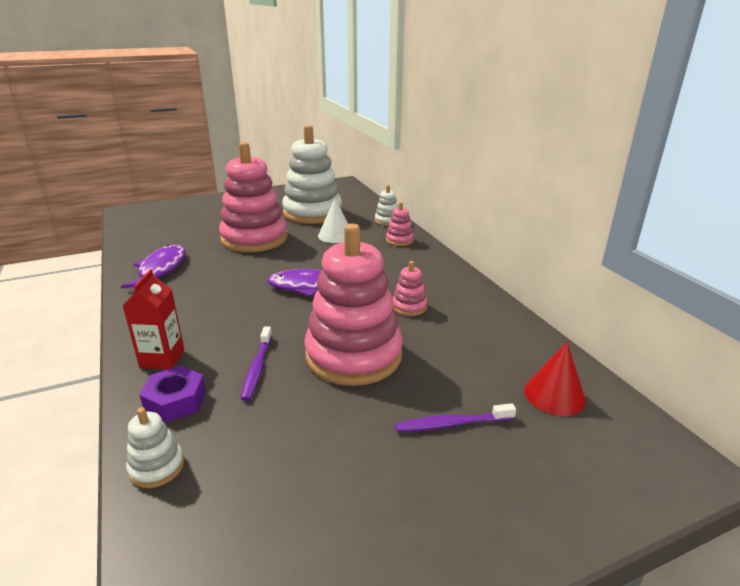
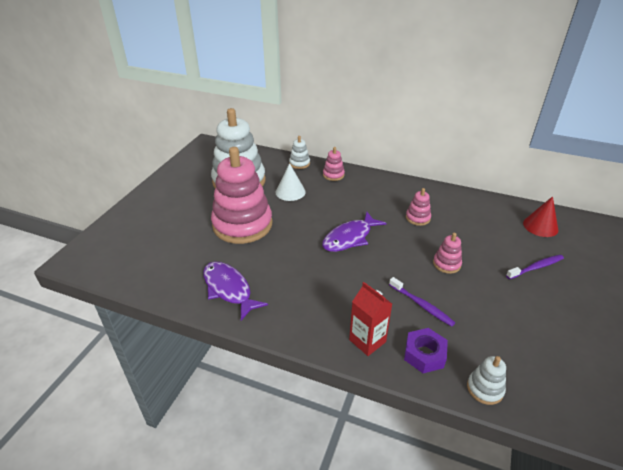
camera: 45 degrees left, 10 degrees up
pink stacking toy [304,224,403,386] -> pink stacking toy [433,233,462,274], size x0.42
purple toothbrush [395,403,516,432] -> purple toothbrush turned 150 degrees counterclockwise [506,255,564,279]

